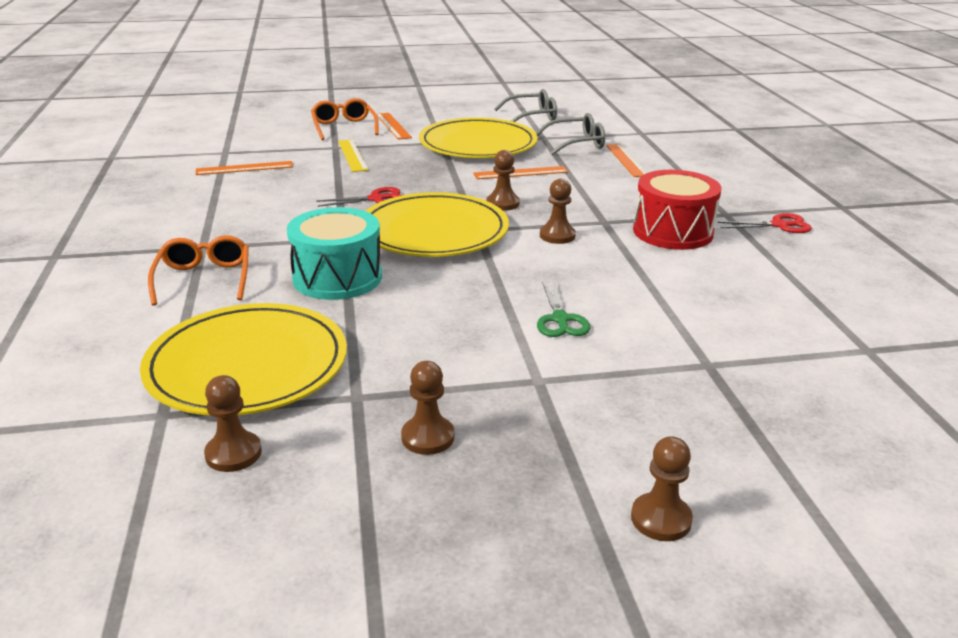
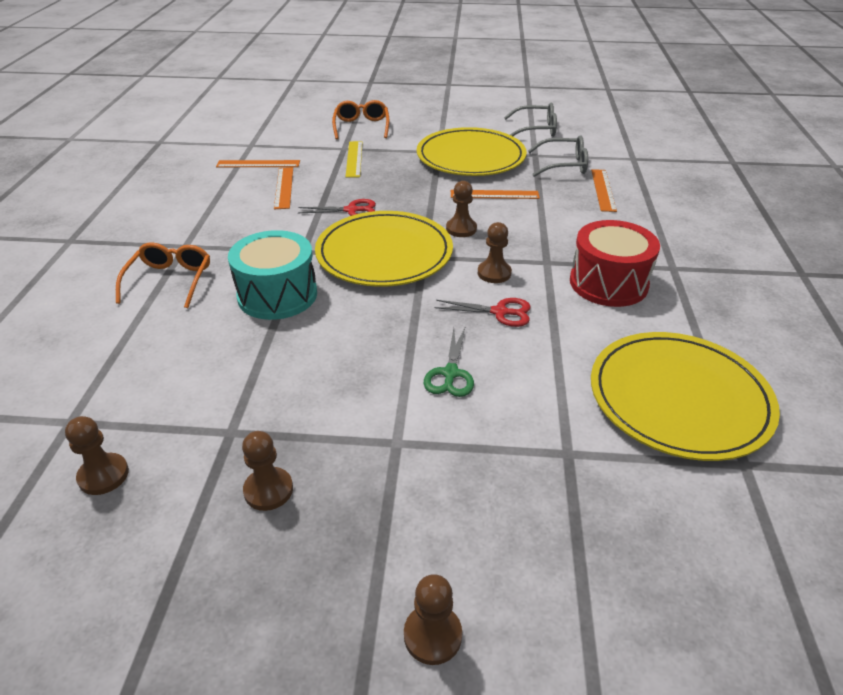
camera: 15 degrees right, 10 degrees up
yellow plate [140,303,347,416] -> yellow plate moved to [591,332,780,461]
orange ruler [376,113,412,140] -> orange ruler moved to [274,167,293,209]
red scissors [717,213,812,233] -> red scissors moved to [435,298,531,327]

